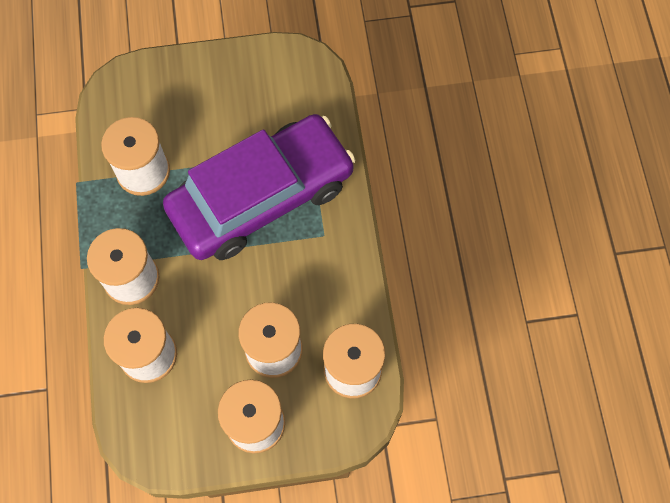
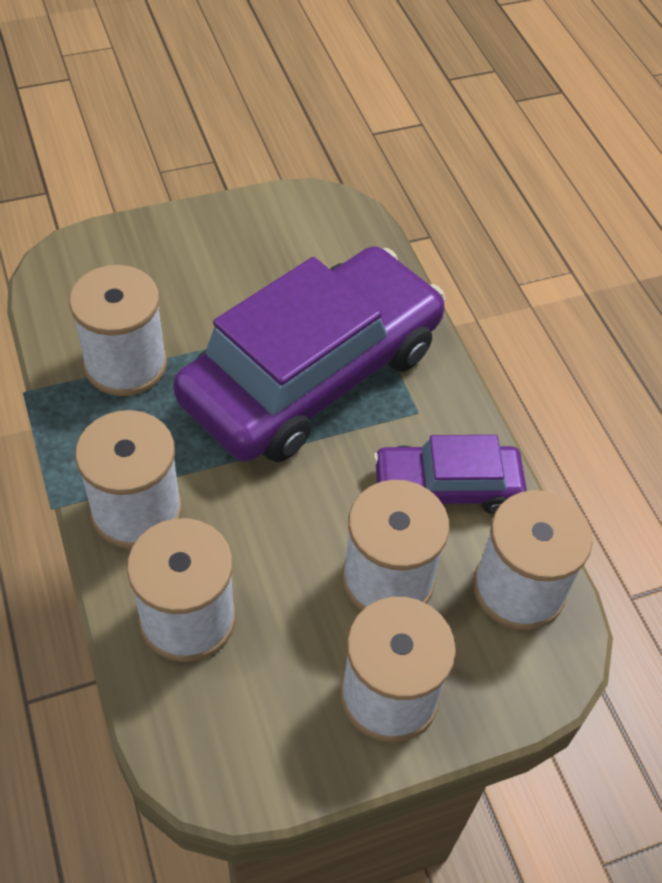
camera: 15 degrees left, 15 degrees down
none -> purple car [373,435,527,514]

